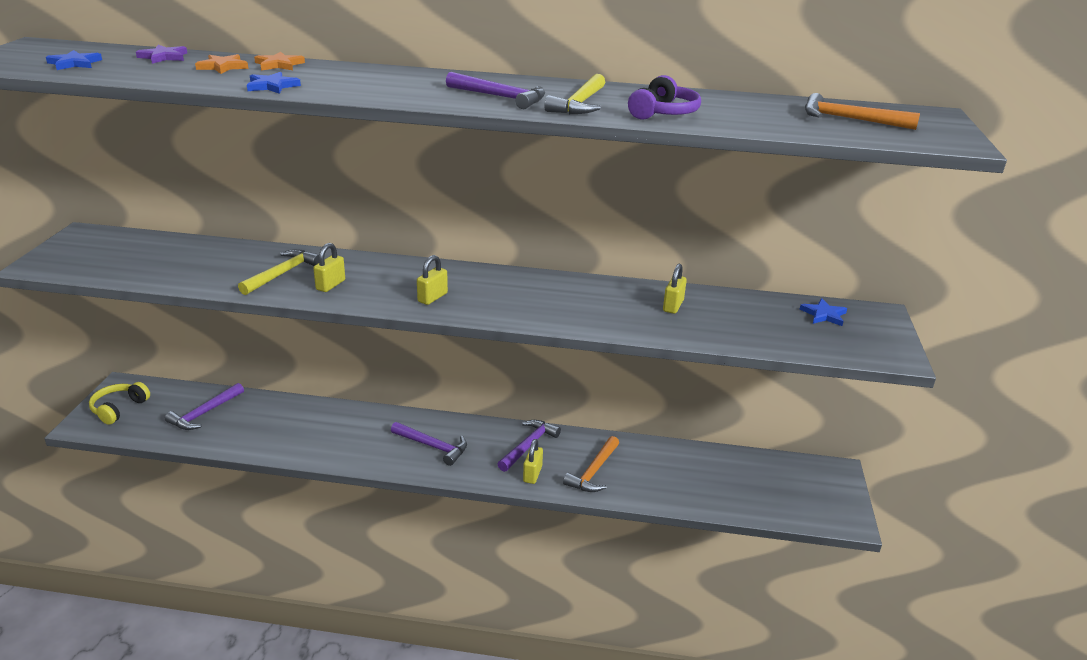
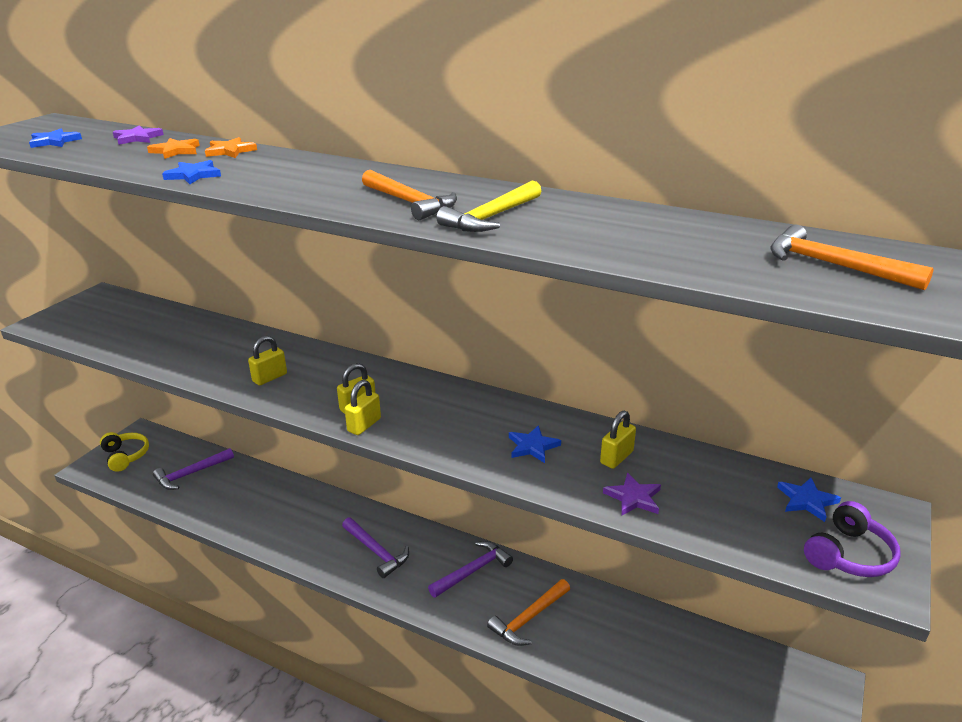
camera: 20 degrees right, 0 degrees up
yellow headphones [89,382,150,425] -> yellow headphones turned 105 degrees clockwise [100,432,149,472]
yellow hammer [238,249,319,295] -> none
purple hammer [446,72,545,109] -> orange hammer [362,170,457,220]
yellow padlock [523,439,543,484] -> yellow padlock moved to [345,380,381,435]
purple headphones [628,75,701,120] -> purple headphones moved to [804,501,901,577]
none -> blue star [509,425,561,463]
none -> purple star [603,473,661,516]

